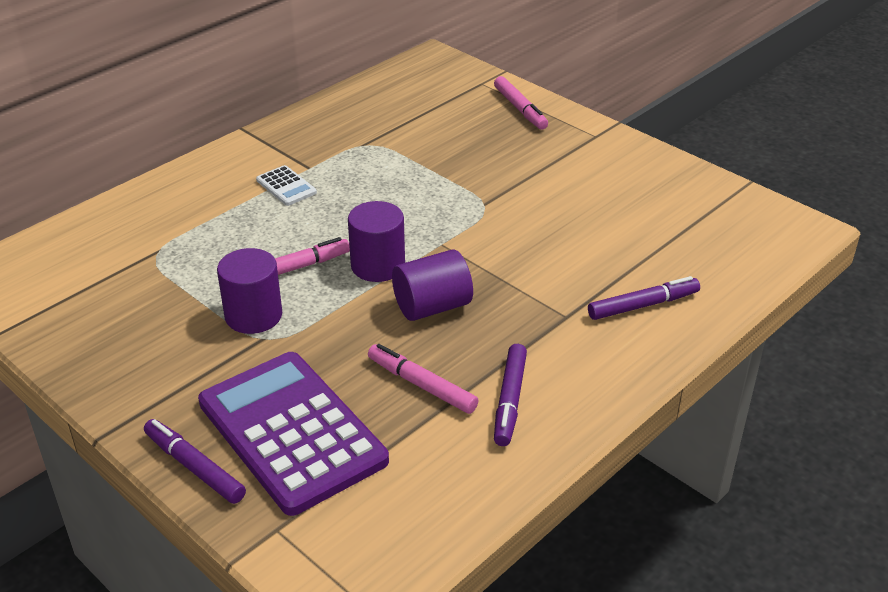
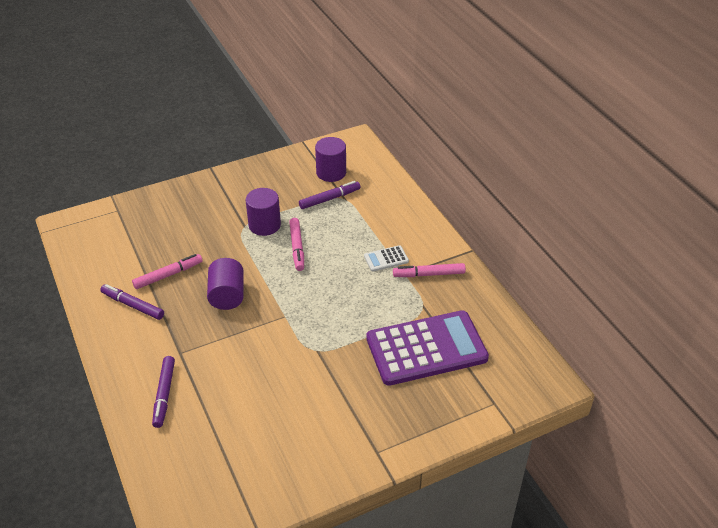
camera: 110 degrees right, 5 degrees up
purple marker [144,419,246,504] -> purple marker moved to [299,181,360,209]
purple calculator [198,352,389,516] -> purple calculator moved to [366,310,489,386]
purple cylinder [348,201,405,282] -> purple cylinder moved to [315,137,346,182]
pink marker [494,76,548,130] -> pink marker moved to [393,263,466,277]

